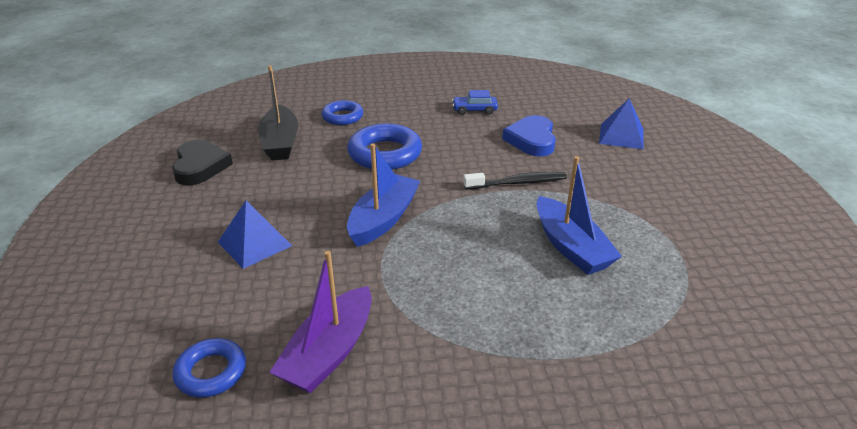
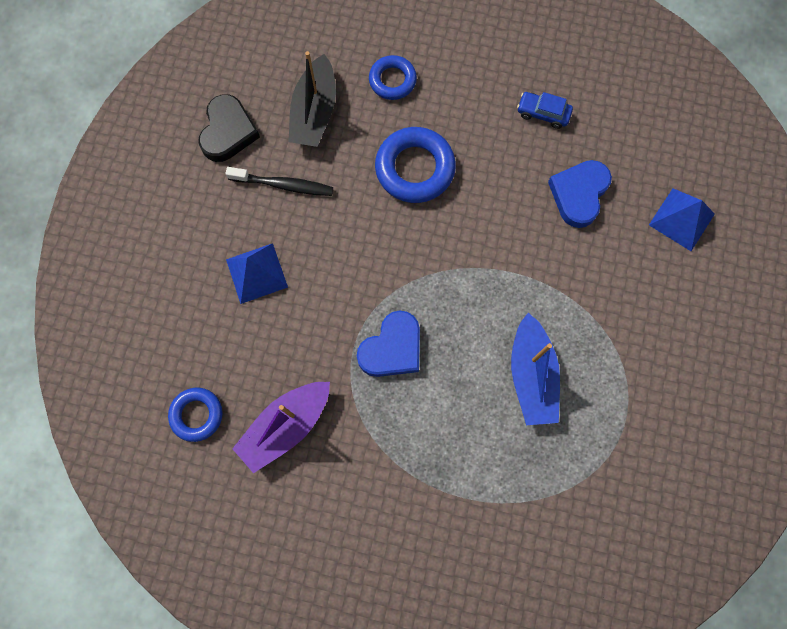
camera: 20 degrees right, 40 degrees up
blue boat [347,144,421,247] -> none
black toothbrush [463,172,567,190] -> black toothbrush moved to [225,167,333,196]
none -> blue heart [357,310,420,377]

